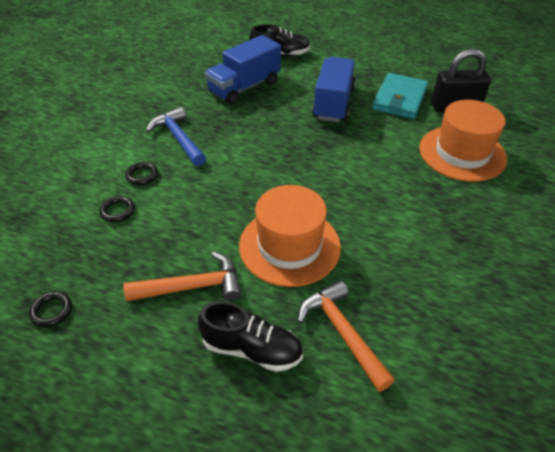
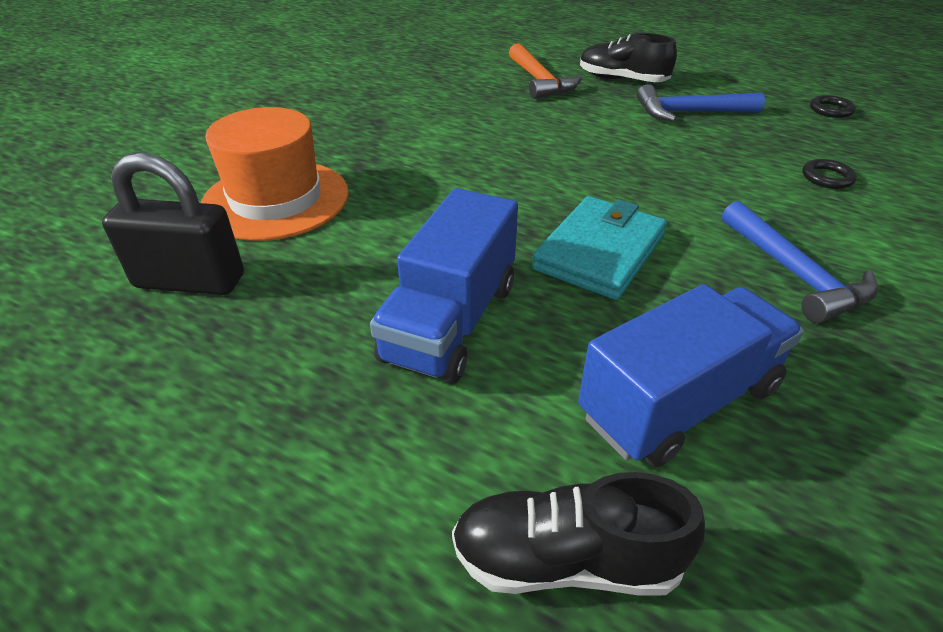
camera: 170 degrees left, 5 degrees down
orange hammer [124,251,242,301] -> blue hammer [637,84,765,122]
black ring [125,162,158,185] -> none
orange hat [239,185,341,287] -> none
turquoise wallet [372,73,428,119] -> turquoise wallet moved to [532,196,667,300]

